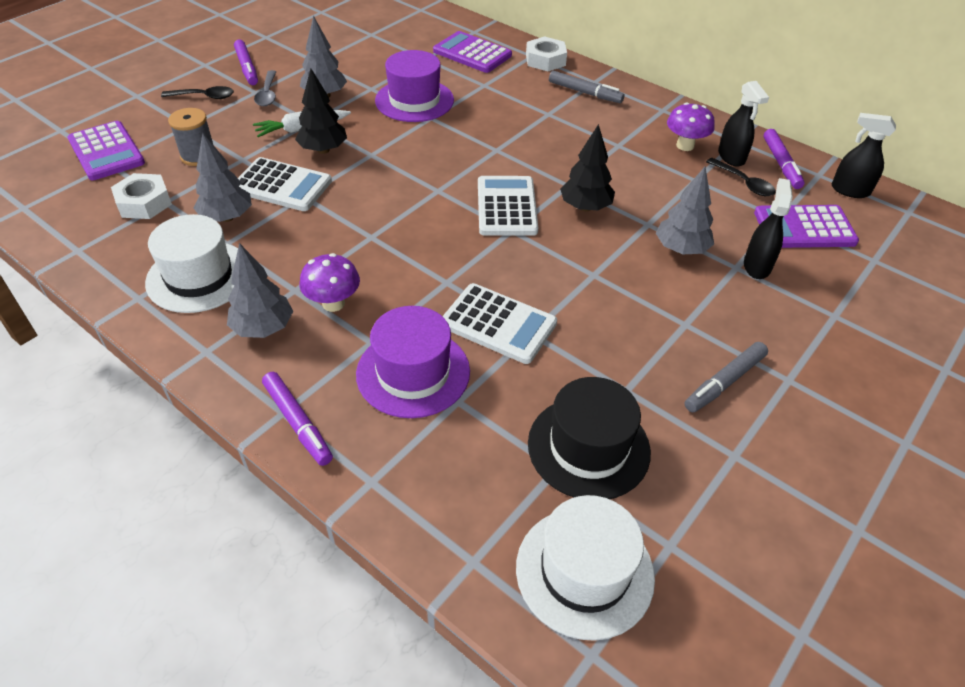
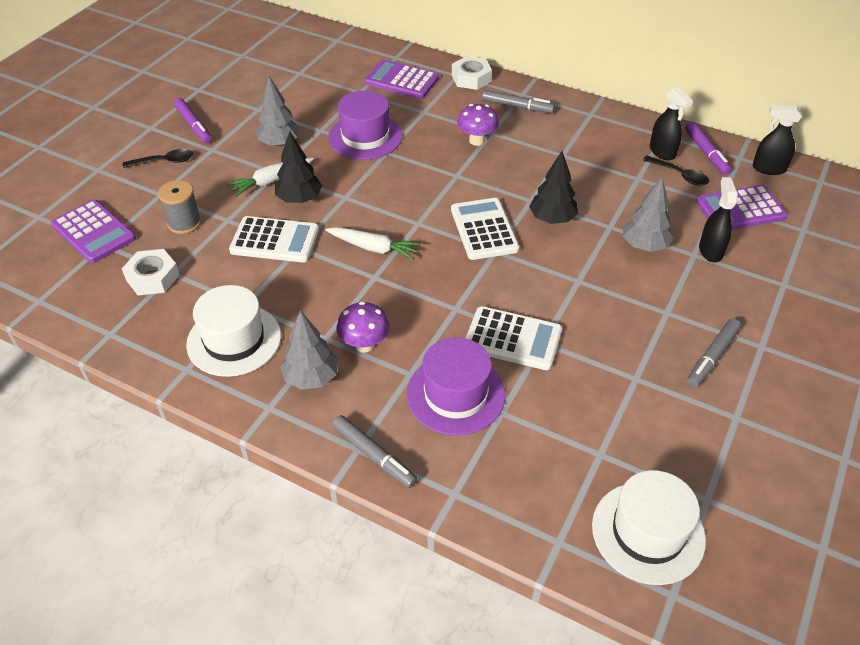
camera: 10 degrees left, 0 degrees up
grey tree [194,133,252,222] -> none
grey spoon [254,70,276,106] -> none
purple marker [262,372,333,466] -> grey marker [332,415,417,488]
black hat [528,377,651,499] -> none
purple mushroom [667,102,715,151] -> purple mushroom moved to [457,104,499,146]
none -> white carrot [325,227,421,260]

